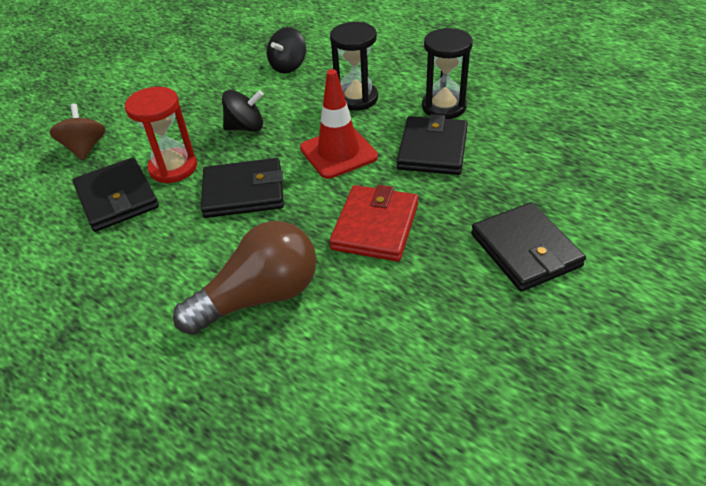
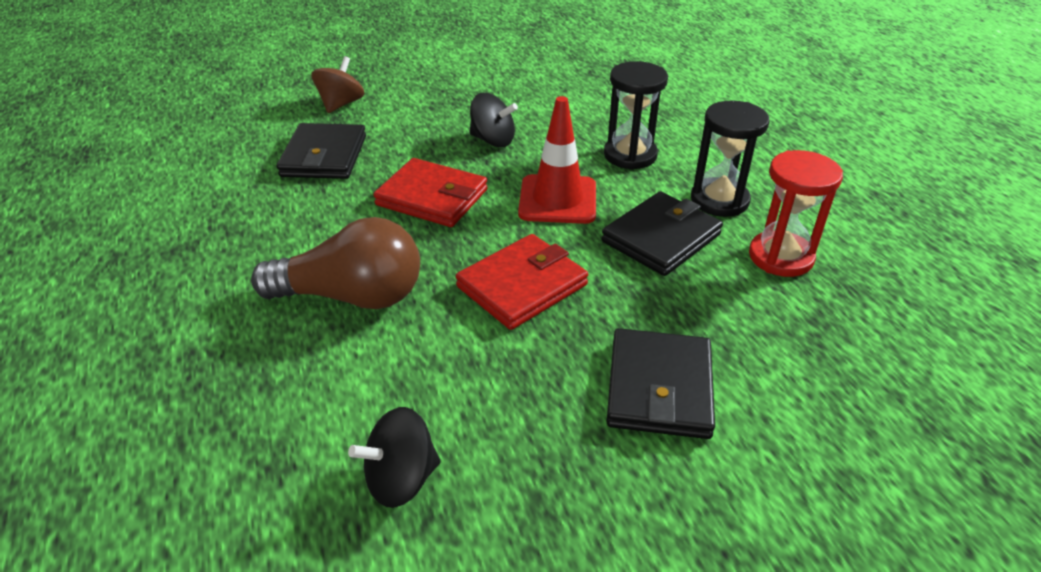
camera: 30 degrees right, 5 degrees down
red hourglass [125,87,197,183] -> red hourglass moved to [749,150,843,277]
black wallet [201,158,284,218] -> red wallet [373,158,488,227]
black spinning top [267,27,306,74] -> black spinning top moved to [348,407,441,508]

